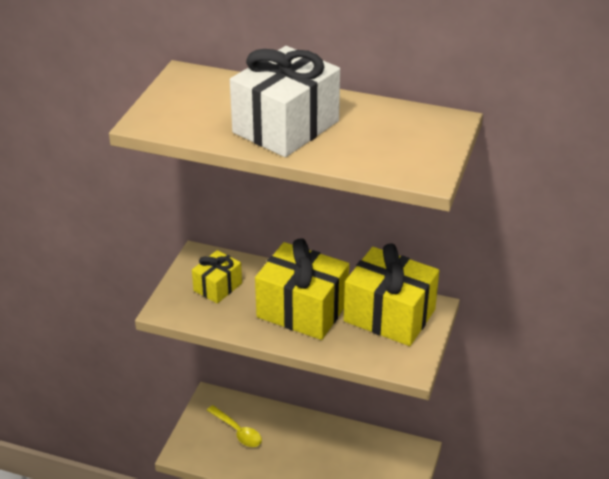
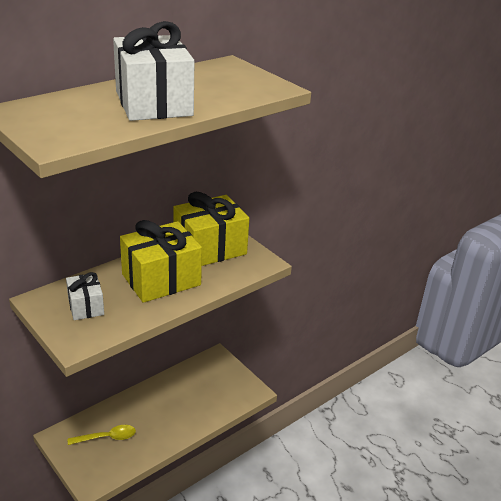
camera: 60 degrees left, 5 degrees down
yellow gift [192,250,242,304] -> white gift [66,272,104,320]

